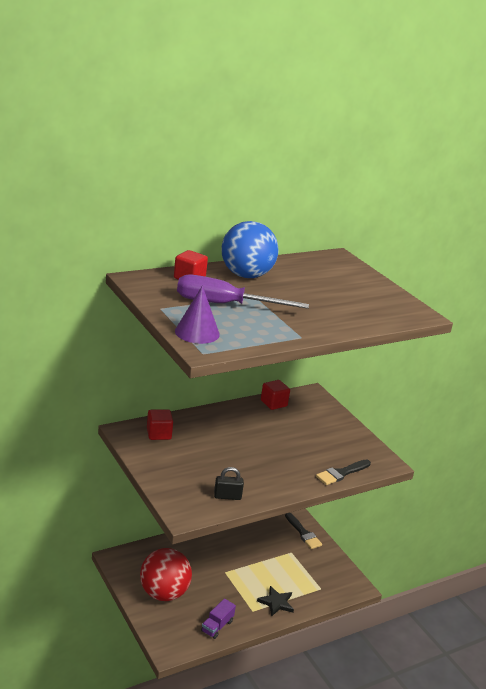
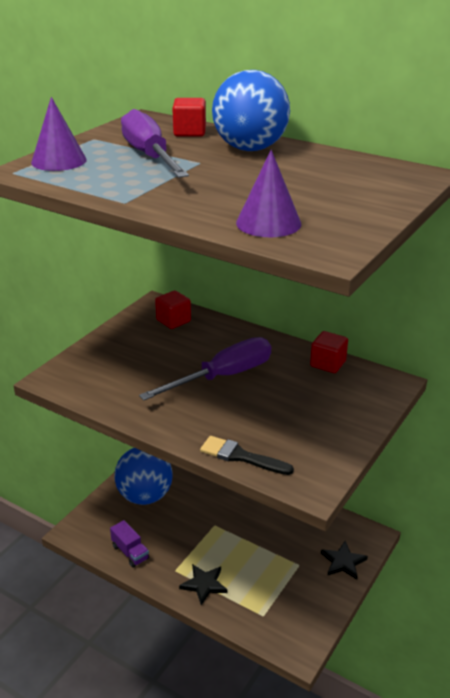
camera: 65 degrees right, 5 degrees up
red ball [140,548,192,601] -> blue ball [114,448,173,505]
purple truck [201,598,236,639] -> purple truck turned 135 degrees counterclockwise [110,520,149,567]
black padlock [214,467,244,500] -> none
black brush [285,513,322,549] -> black star [321,541,368,580]
none -> purple screwdriver [139,337,271,400]
none -> purple cone [236,150,301,237]

